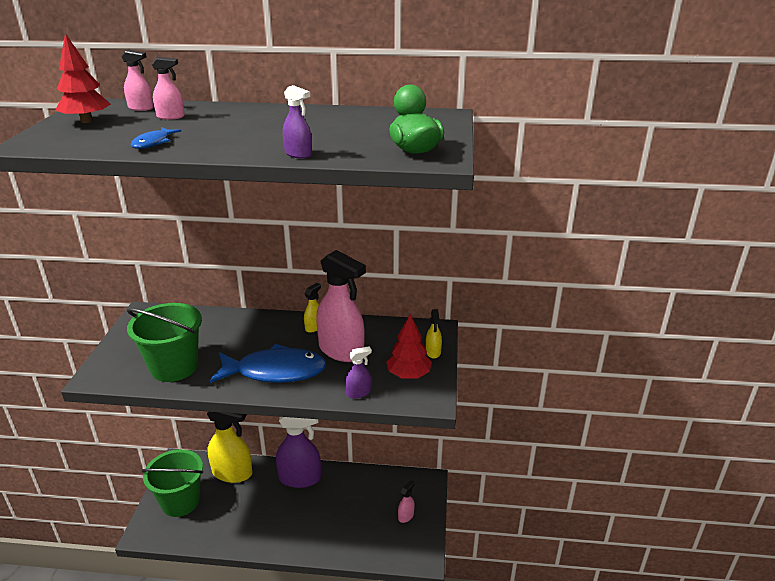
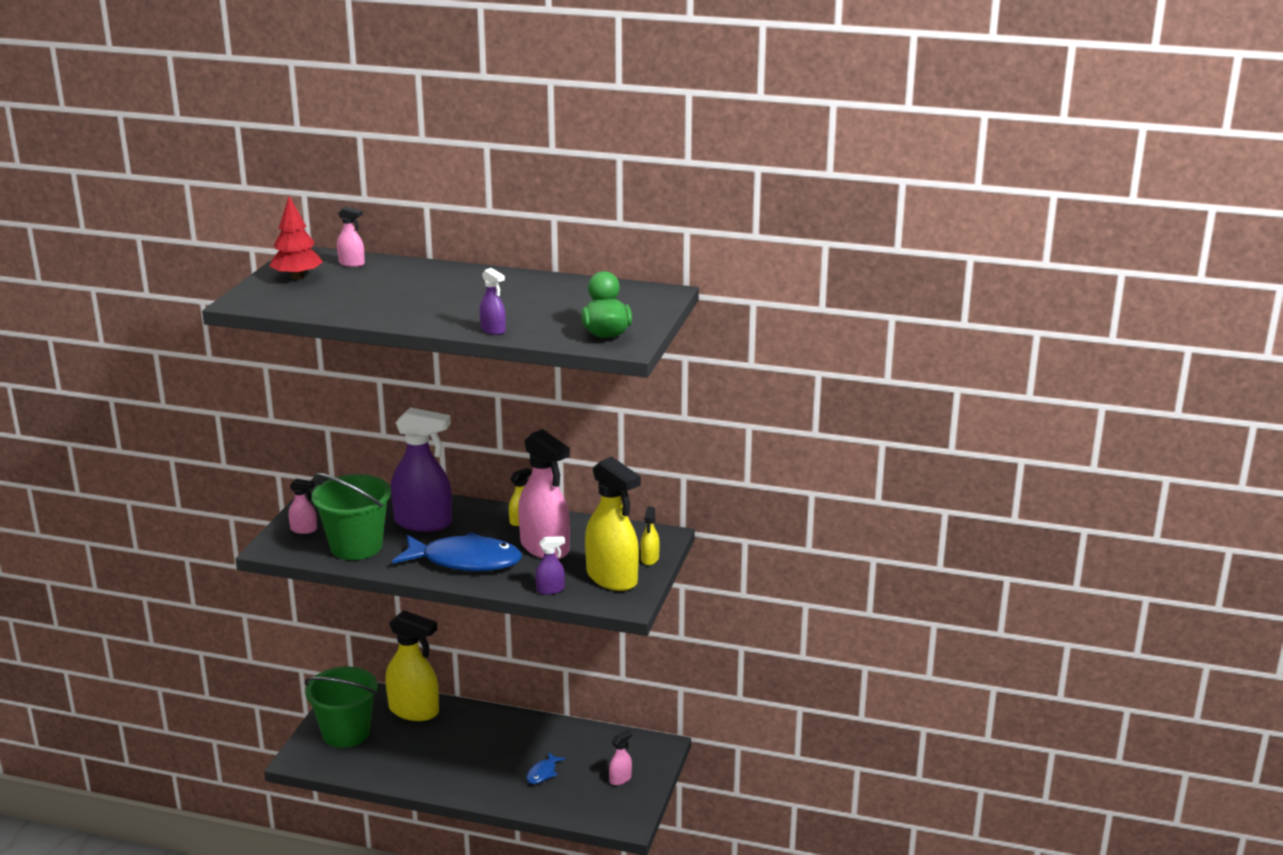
camera: 10 degrees right, 5 degrees down
blue fish [131,127,181,149] -> blue fish moved to [526,752,565,784]
pink spray bottle [152,57,185,120] -> pink spray bottle moved to [288,479,317,534]
purple spray bottle [276,417,321,488] -> purple spray bottle moved to [391,407,452,532]
red tree [386,314,432,378] -> yellow spray bottle [585,456,641,591]

